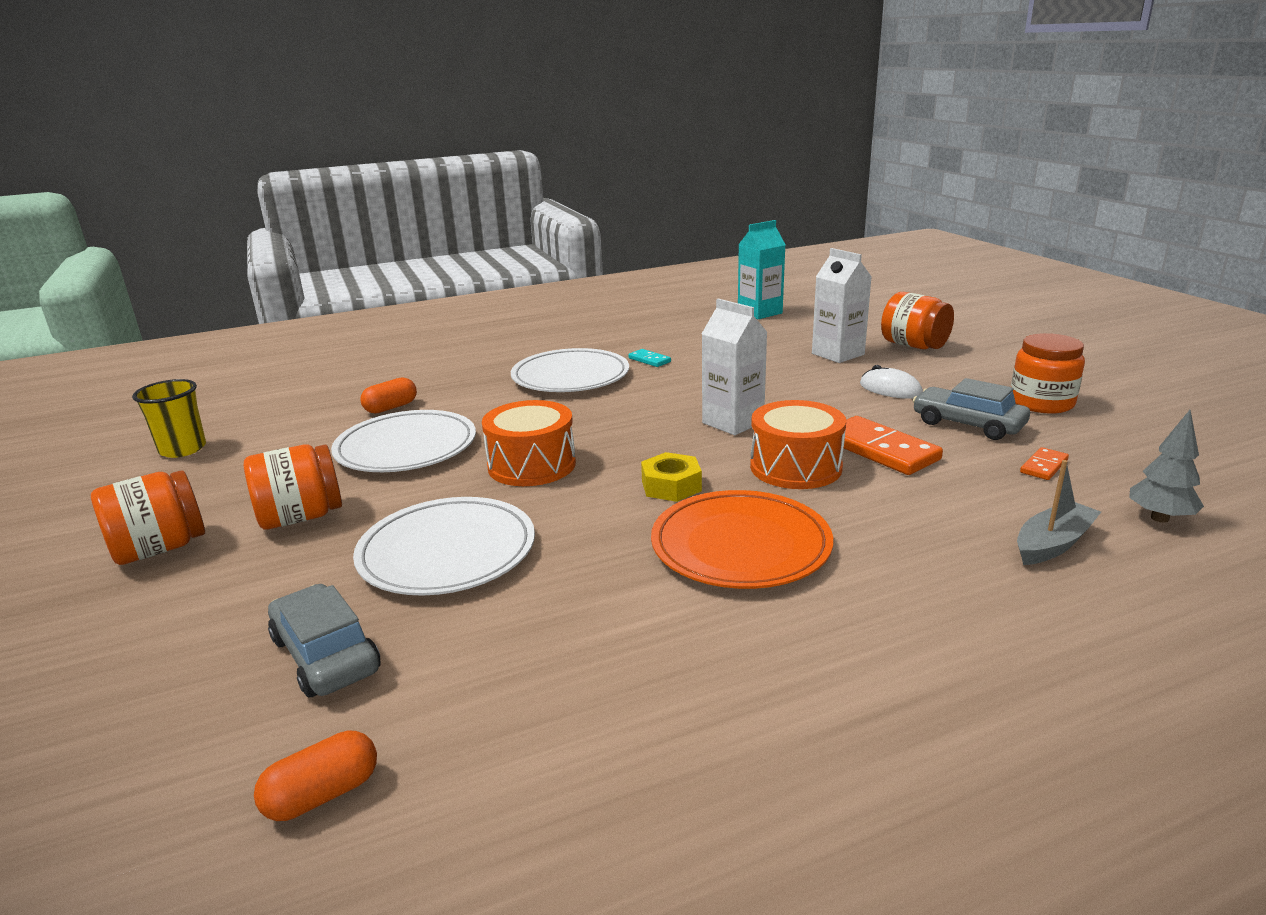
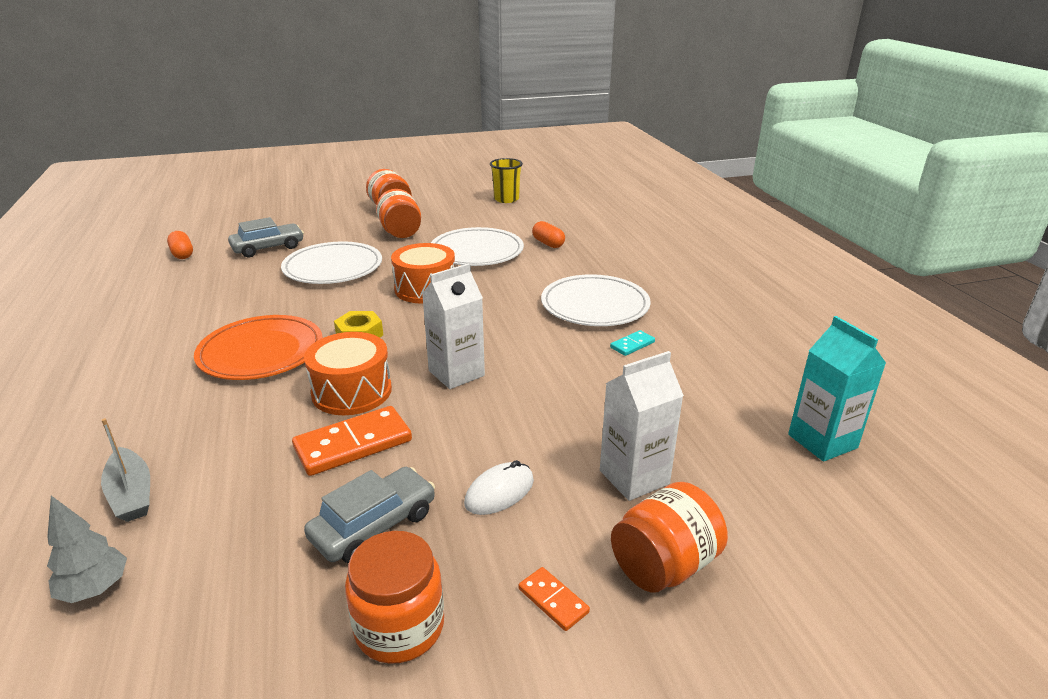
camera: 95 degrees right, 5 degrees up
orange domino [1020,447,1069,480] -> orange domino moved to [519,567,590,631]

